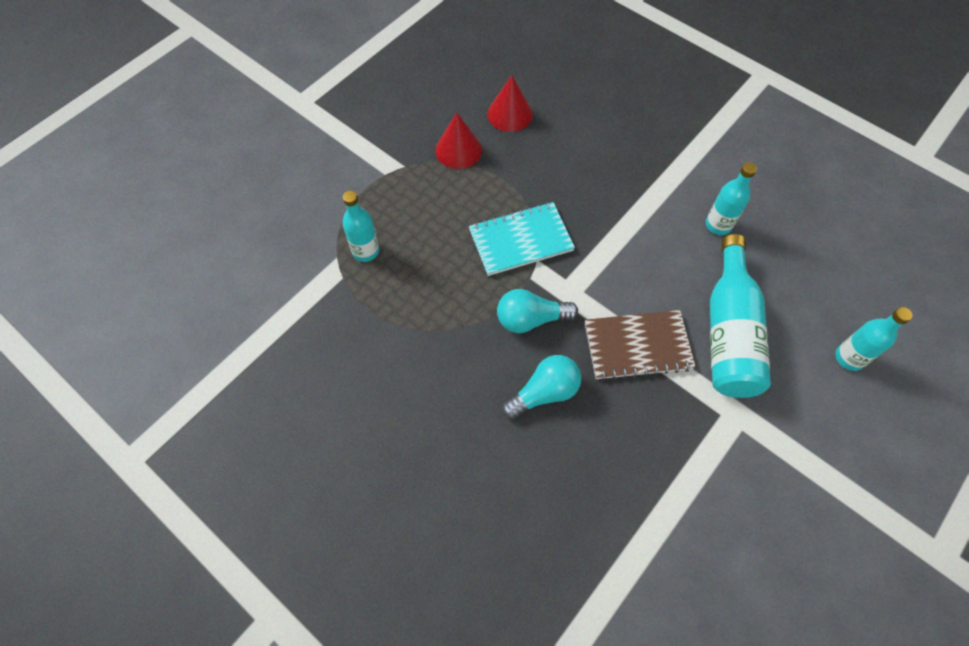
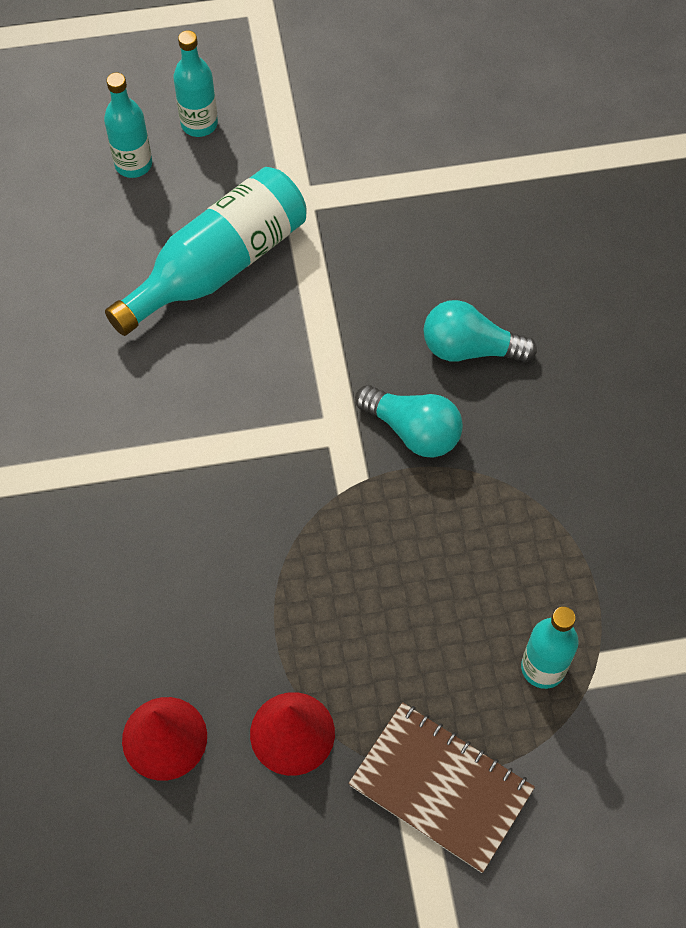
camera: 140 degrees left, 0 degrees up
turquoise notebook [469,202,575,276] -> none
brown notebook [585,310,696,381] -> brown notebook moved to [348,702,535,873]
turquoise bottle [706,162,757,235] -> turquoise bottle moved to [173,30,218,137]

